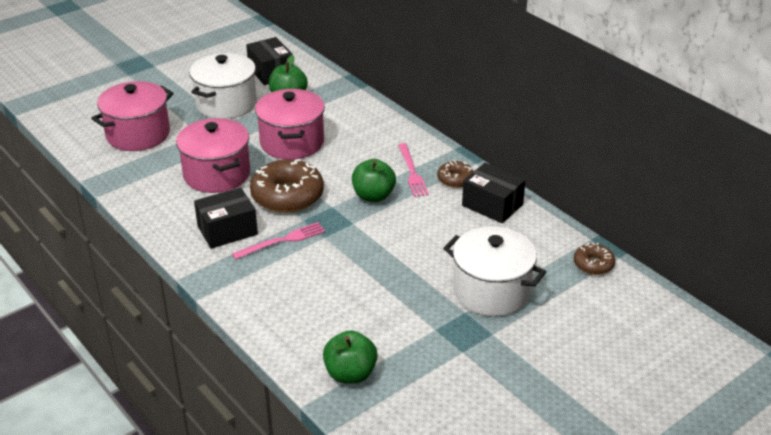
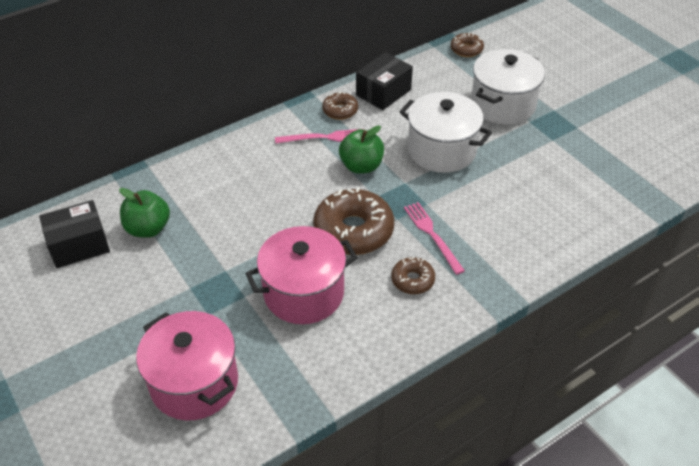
camera: 85 degrees left, 10 degrees up
white pot [189,53,257,119] -> white pot moved to [399,92,492,173]
black box [194,187,258,249] -> brown donut [391,257,435,294]
pink pot [255,89,325,160] -> none
green apple [323,330,378,384] -> none

